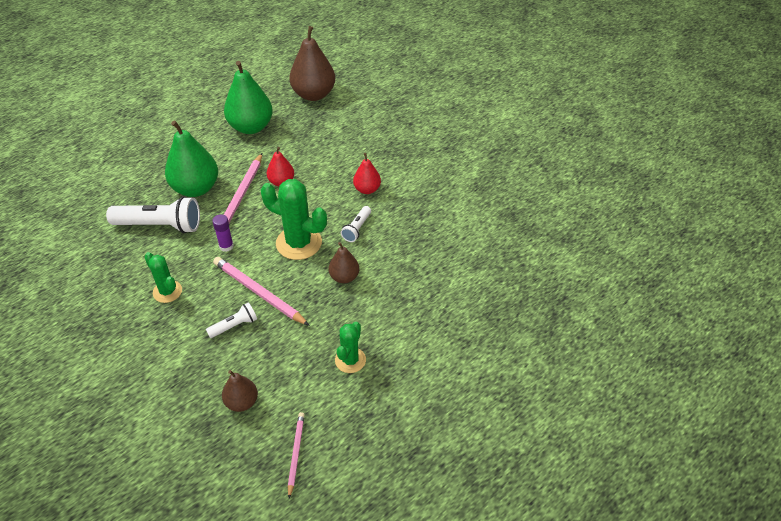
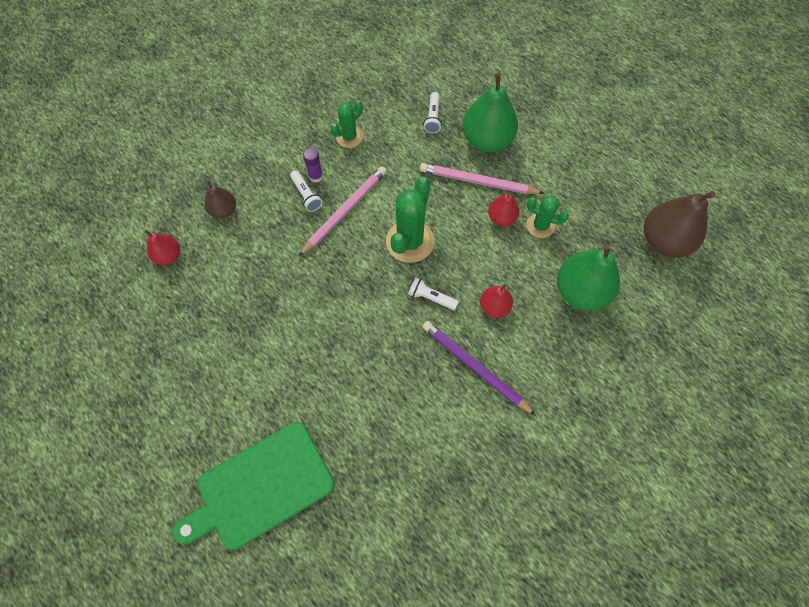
camera: 90 degrees right, 20 degrees up
white flashlight [106,196,200,233] -> white flashlight [423,92,442,133], size x0.51
purple glue stick [212,214,234,252] -> purple glue stick moved to [303,148,323,182]
green pear [224,61,273,134] -> green pear moved to [557,244,620,311]
pink pencil [288,412,305,498] -> red pear [144,230,180,265]
brown pear [329,242,359,283] -> none
green cactus [335,322,366,373] -> green cactus moved to [527,196,569,238]
none -> green cutting board [173,422,335,550]
none -> purple pencil [422,321,536,416]

